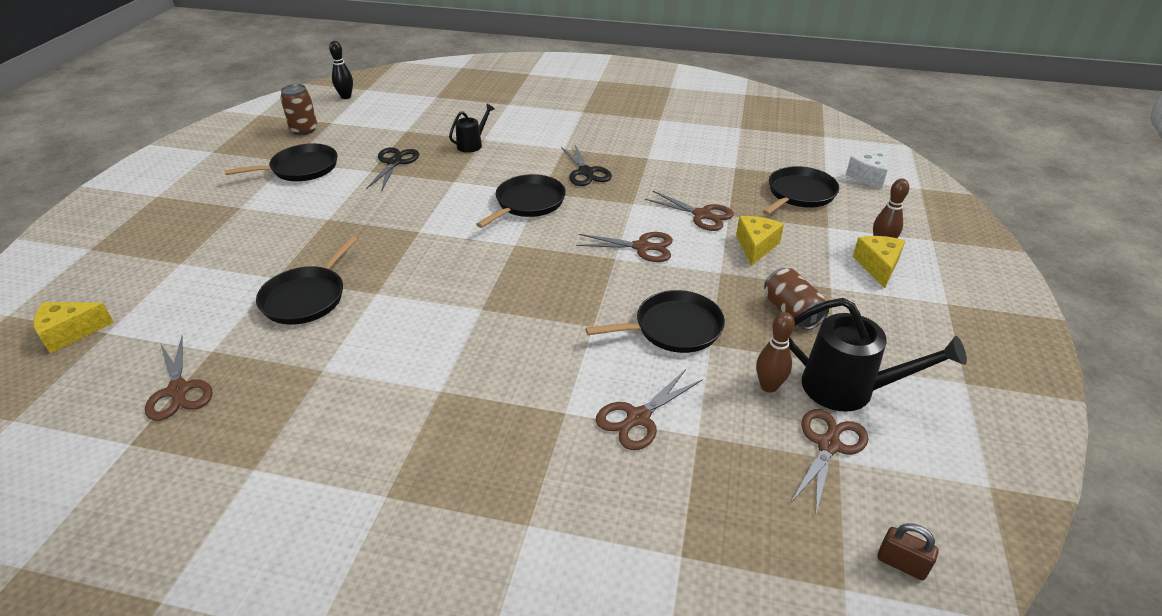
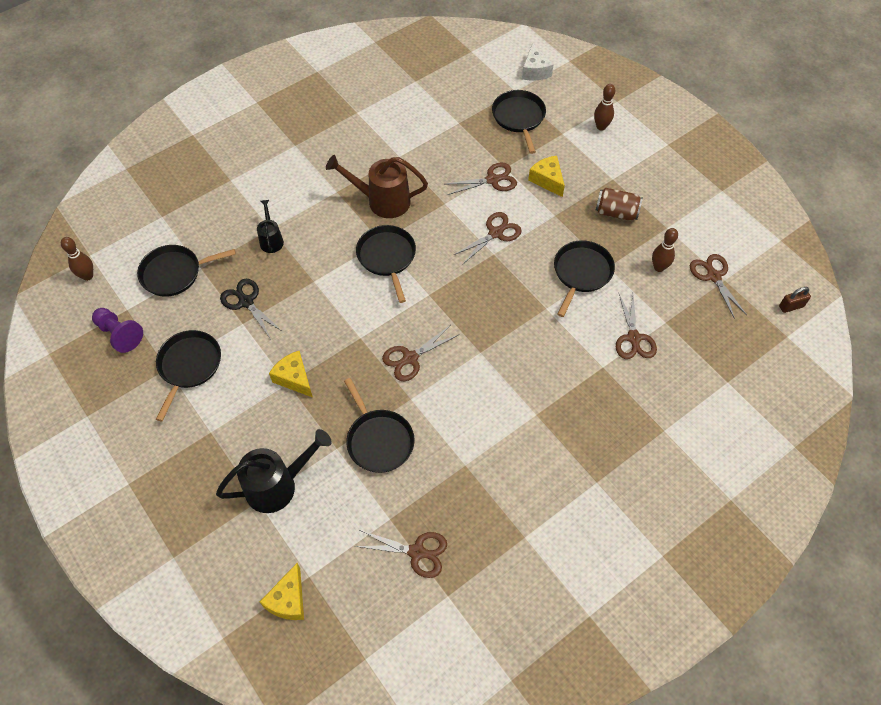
camera: 50 degrees left, 20 degrees up
brown can [280,84,317,135] -> purple pawn [92,308,143,353]
black bowling pin [329,41,353,99] -> brown bowling pin [61,237,93,281]
black scissors [561,145,612,186] -> brown watering can [326,155,428,218]
black watering can [789,298,967,412] -> black watering can moved to [216,429,332,513]
yellow cheese [852,236,905,288] -> yellow cheese moved to [269,351,312,397]
none -> black pan [137,245,236,297]
none -> brown scissors [382,326,458,381]

